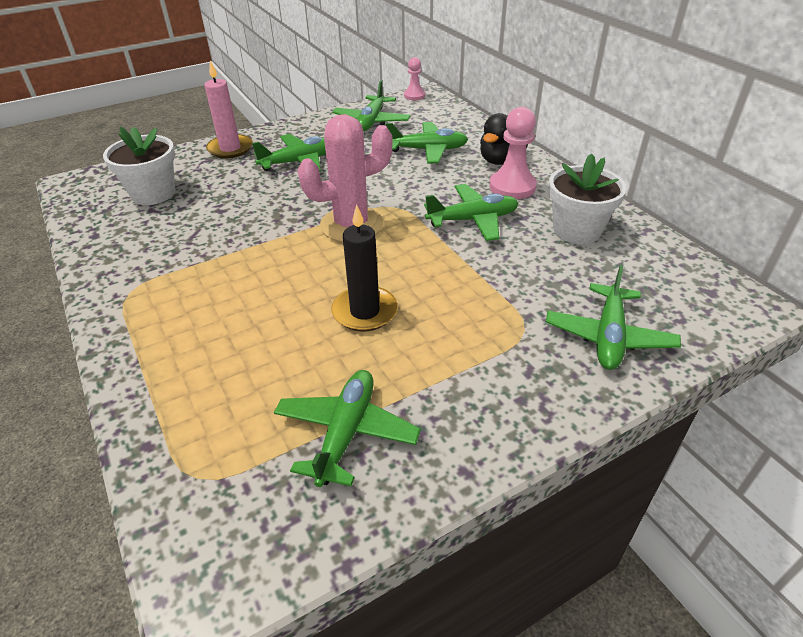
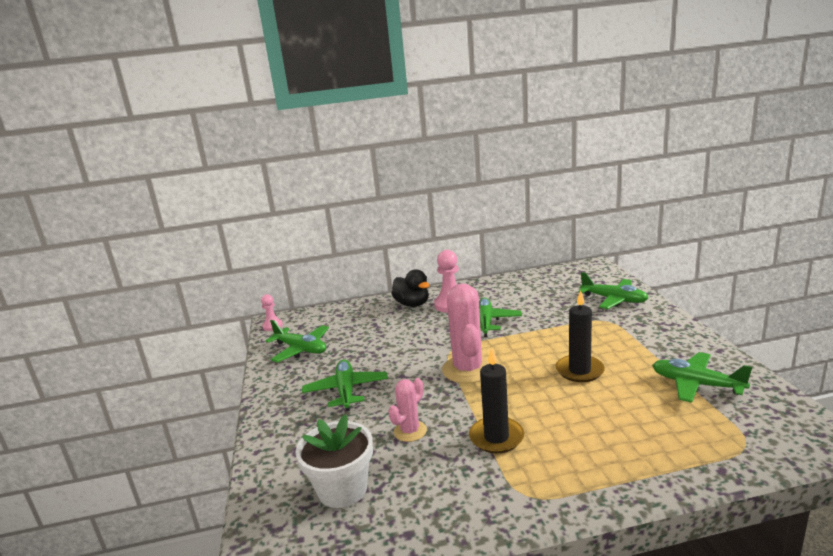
camera: 70 degrees left, 20 degrees down
pink candle [204,61,253,159] -> none
green plane [386,122,468,164] -> none
white flower pot [549,153,627,244] -> none
none -> pink cactus [388,378,427,442]
none -> black candle [469,348,524,453]

